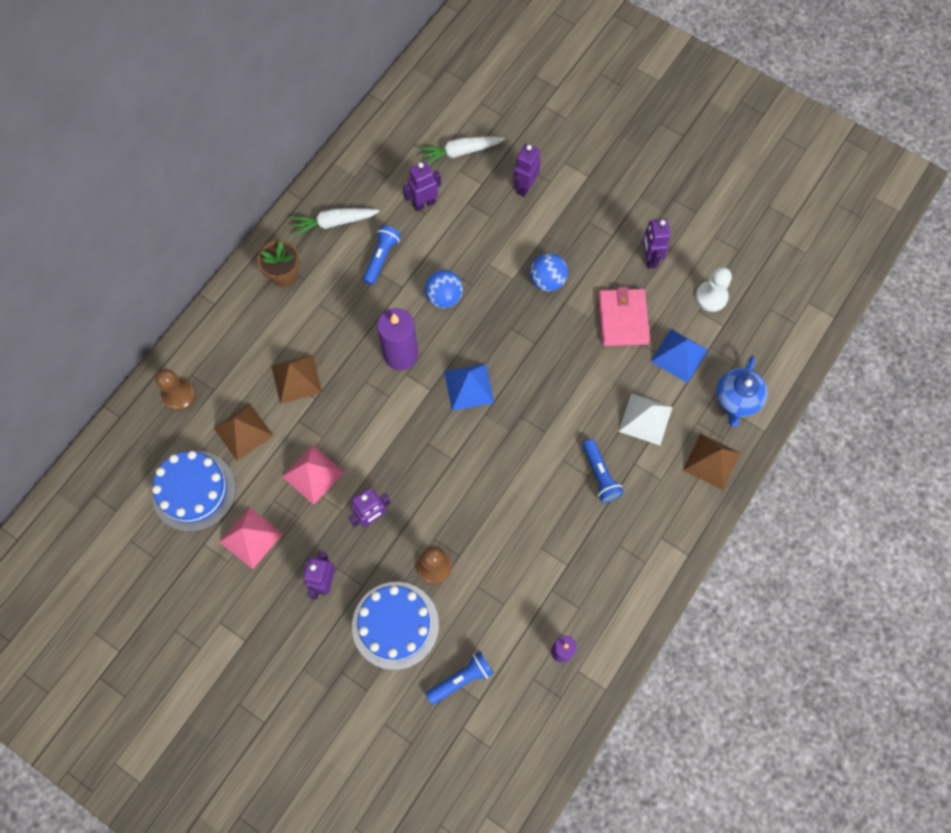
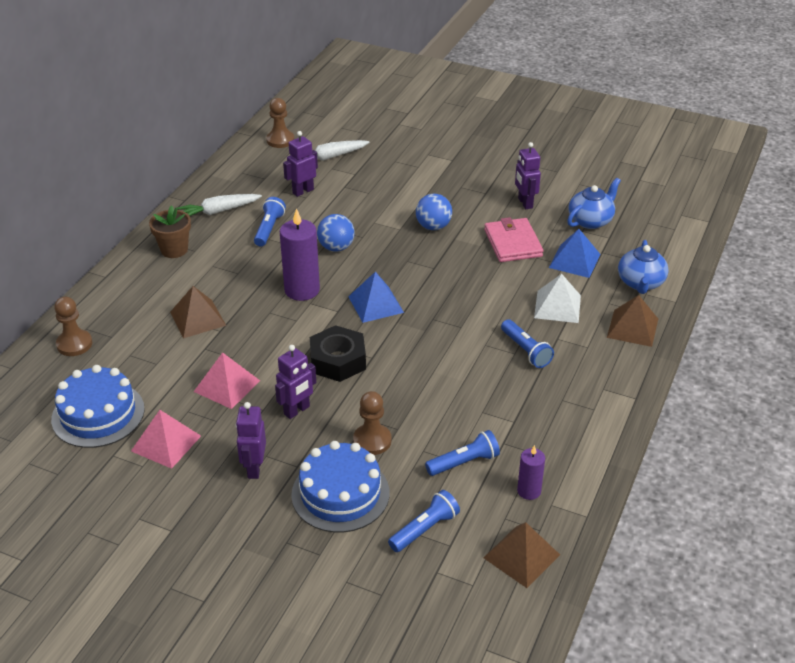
camera: 10 degrees left, 30 degrees down
brown pyramid [214,403,274,461] -> brown pyramid moved to [483,522,560,588]
purple robot [513,144,541,197] -> none
white pawn [696,267,732,312] -> blue teapot [567,178,621,229]
none -> brown pawn [266,98,294,148]
none -> black nut [310,325,366,382]
none -> blue flashlight [425,430,500,476]

